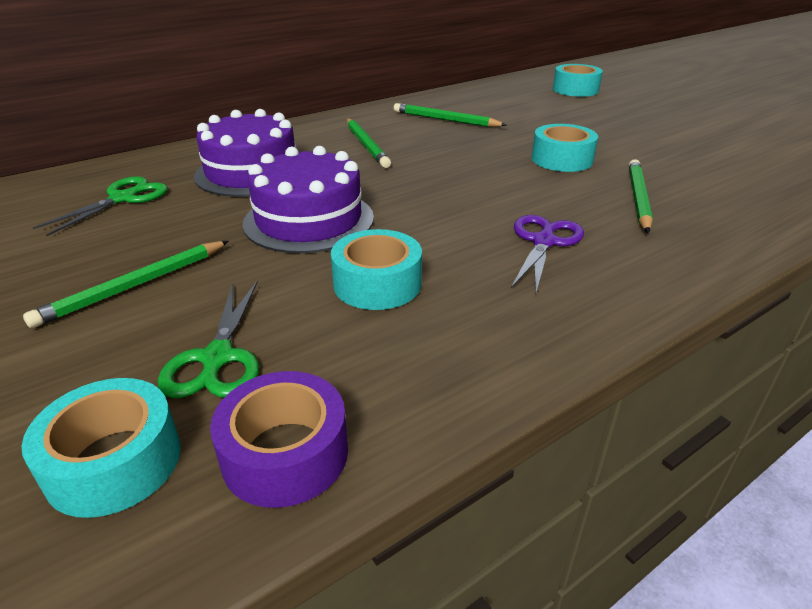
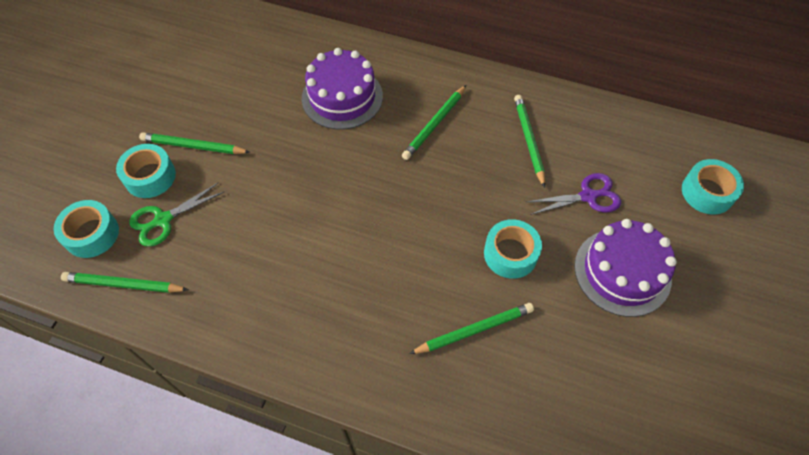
camera: 55 degrees right, 25 degrees up
green scissors [33,176,168,236] -> none
purple tape [210,371,348,508] -> green pencil [61,272,189,293]
purple cake [242,146,374,253] -> purple cake moved to [574,219,677,317]
turquoise tape [331,229,422,310] -> turquoise tape moved to [116,144,176,198]
purple scissors [511,215,584,293] -> purple scissors moved to [526,173,621,215]

